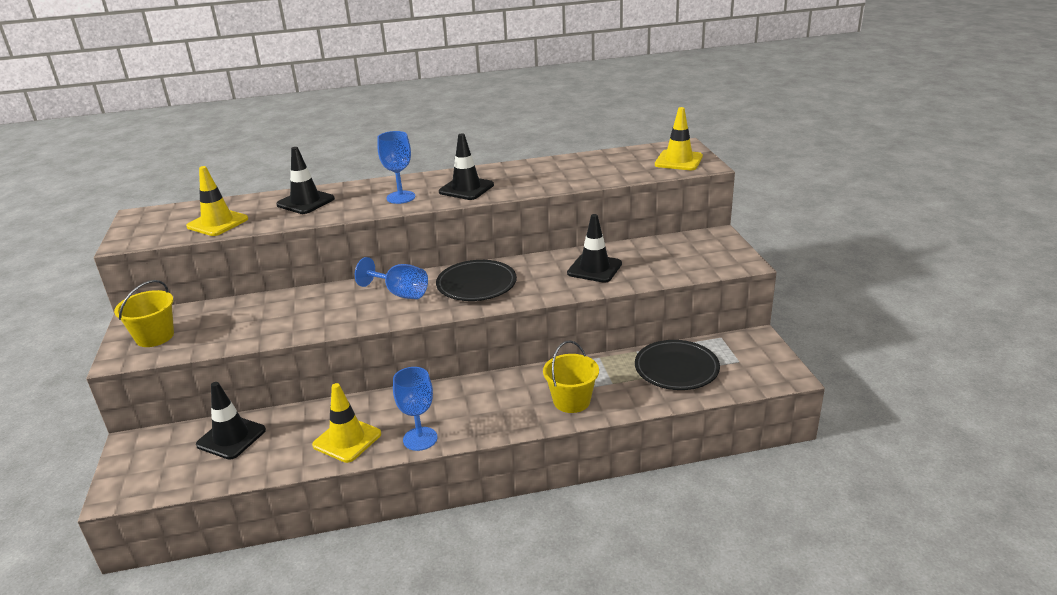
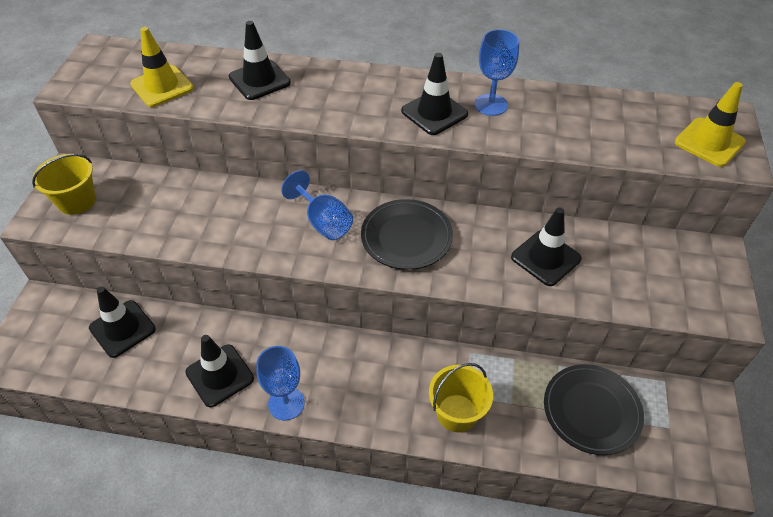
camera: 20 degrees right, 20 degrees up
yellow traffic cone [312,383,381,463] -> black traffic cone [185,335,254,407]
blue goblet [377,131,415,204] -> blue goblet moved to [475,29,519,116]

